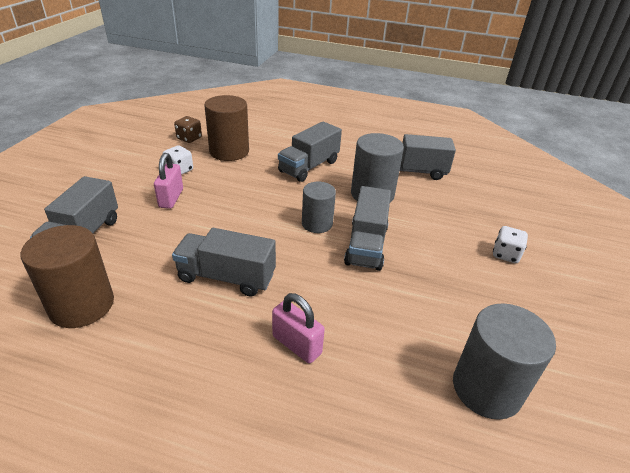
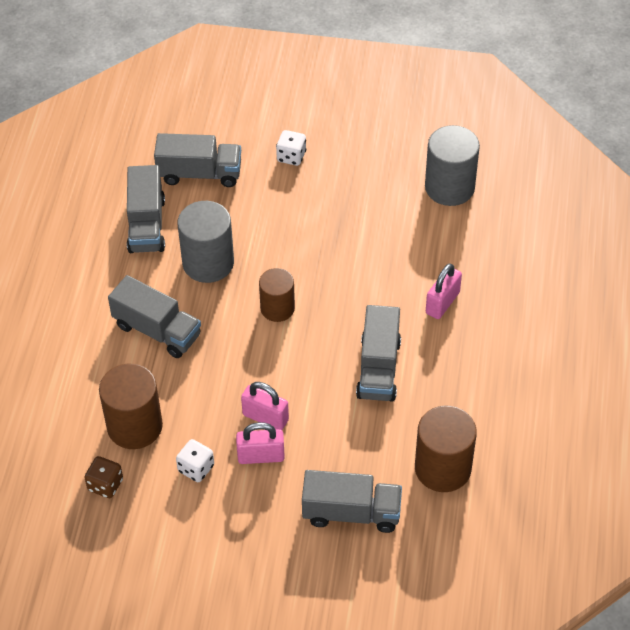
camera: 95 degrees left, 15 degrees up
grey cylinder [302,182,336,233] -> brown cylinder [259,268,295,322]
grey truck [344,186,391,271] -> grey truck moved to [154,133,241,187]
none -> pink padlock [241,382,289,430]

